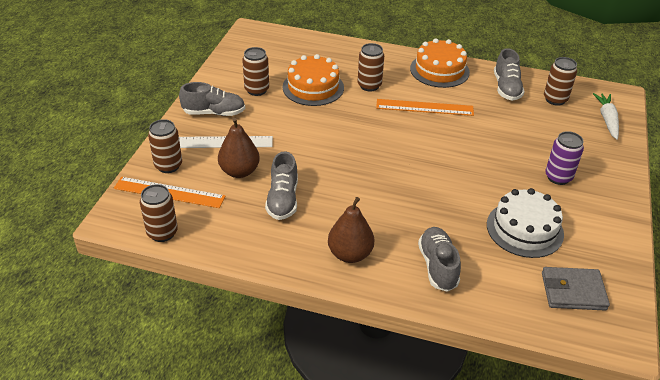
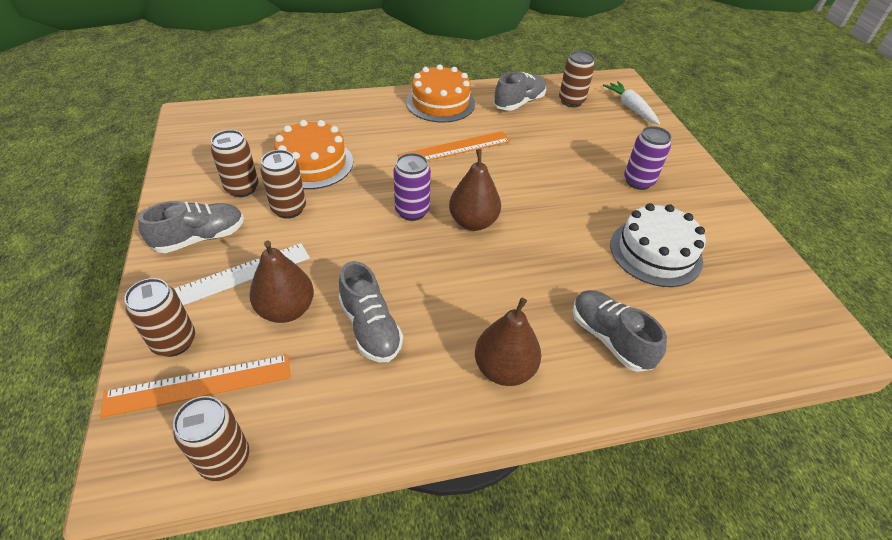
camera: 30 degrees left, 5 degrees up
brown can [358,43,384,91] -> brown can moved to [260,150,306,219]
grey shoe [494,48,525,101] -> grey shoe turned 105 degrees counterclockwise [493,71,546,111]
grey wallet [542,267,610,311] -> none
none -> purple can [393,153,431,221]
none -> brown pear [449,149,501,231]

